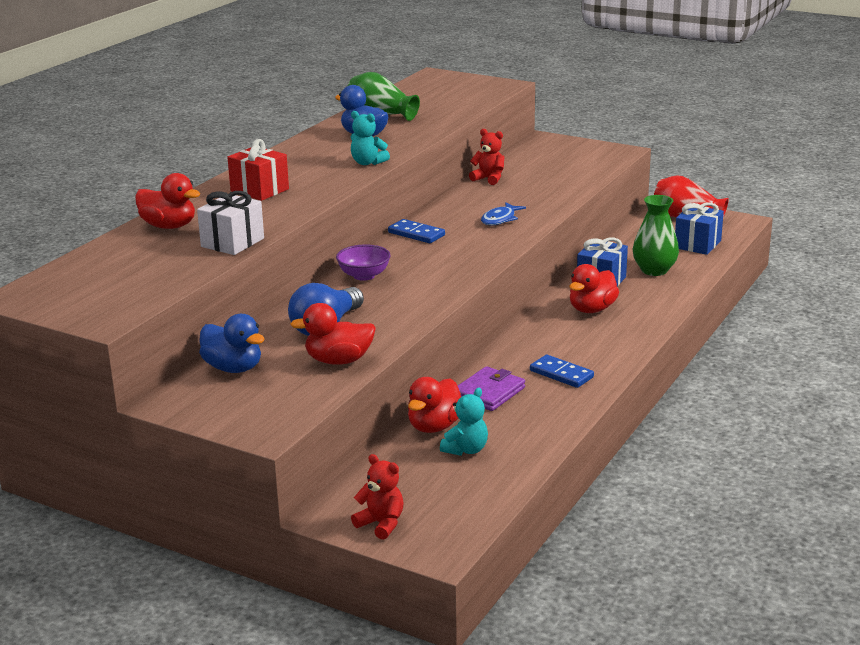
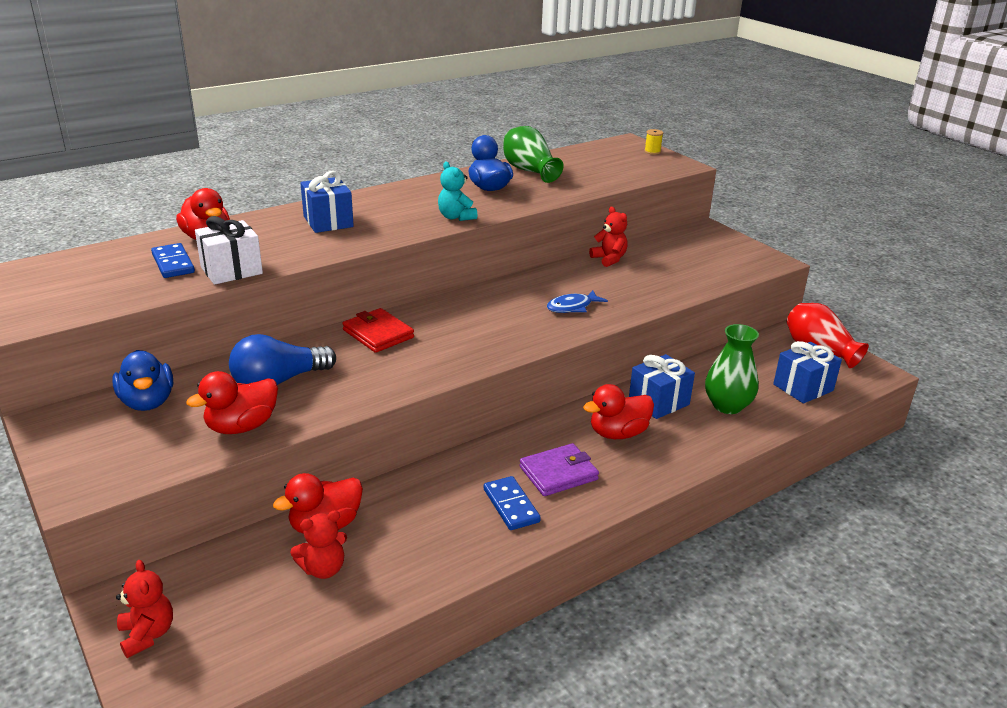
camera: 25 degrees right, 5 degrees up
red gift [227,139,289,201] -> blue gift [300,171,354,233]
red duck [290,303,376,365] -> red duck turned 60 degrees counterclockwise [186,371,278,434]
purple bowl [336,245,391,281] -> red wallet [342,308,414,353]
blue domino [388,219,445,243] -> blue domino moved to [151,243,195,278]
turquoise teddy bear [440,388,488,456] -> red teddy bear [290,510,347,579]
purple wallet [458,366,525,411] -> purple wallet moved to [519,443,599,496]
none -> yellow spool [644,129,663,155]

